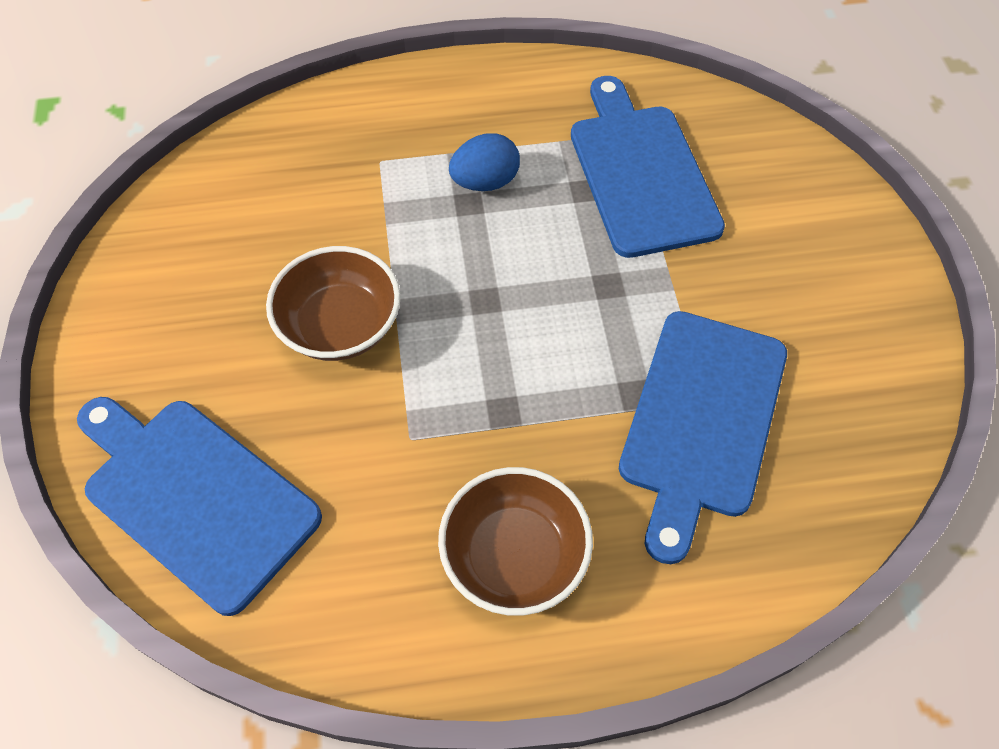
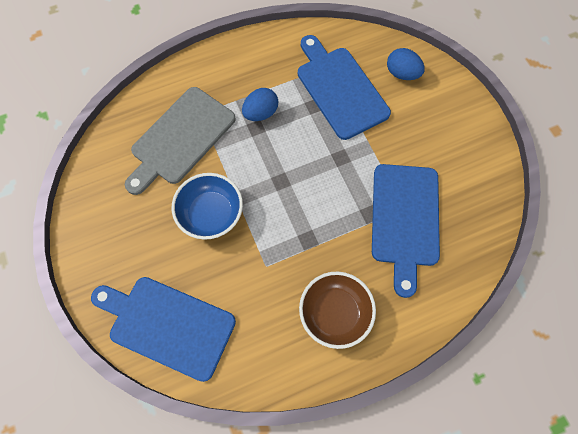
camera: 15 degrees left, 10 degrees up
brown bowl [266,246,401,361] -> blue bowl [172,173,243,240]
none -> grey cutting board [125,87,236,195]
none -> blue egg [387,48,425,80]

